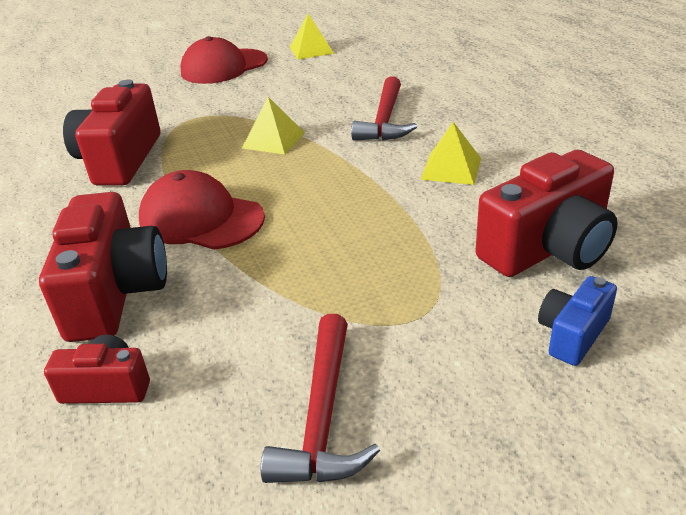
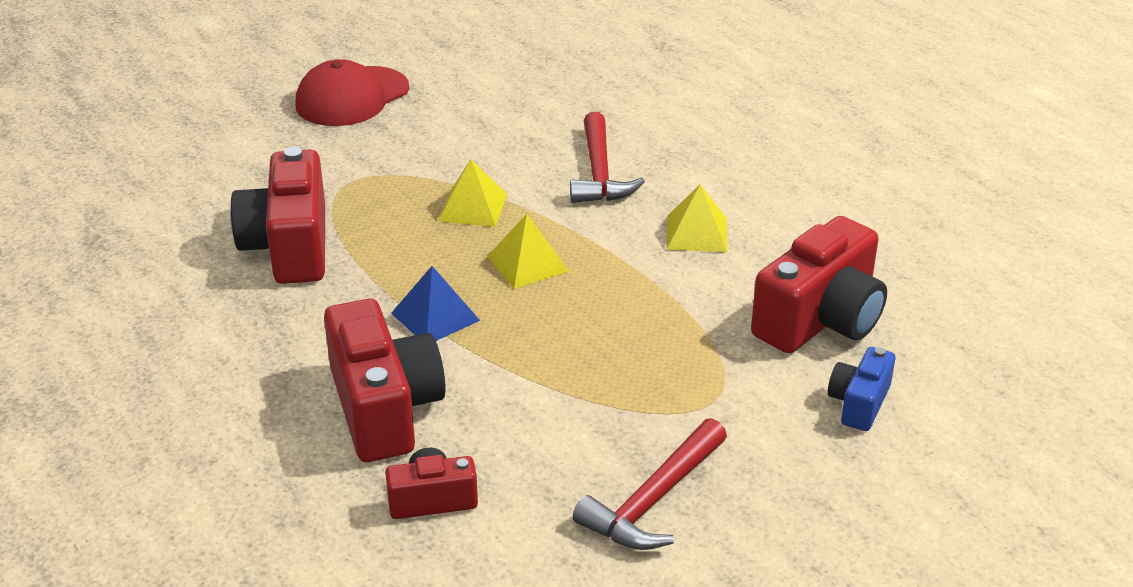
camera: 15 degrees left, 0 degrees up
red cap [139,170,265,250] -> blue pyramid [391,266,480,341]
red hammer [261,314,380,483] -> red hammer turned 45 degrees clockwise [573,418,727,550]
yellow pyramid [290,14,334,60] -> yellow pyramid moved to [487,214,569,289]

